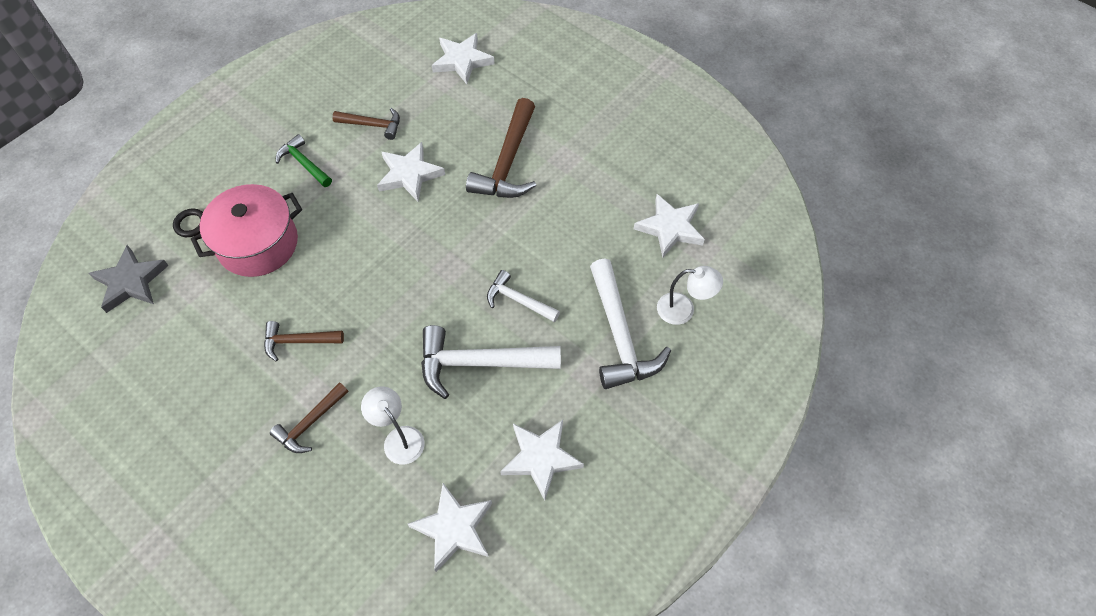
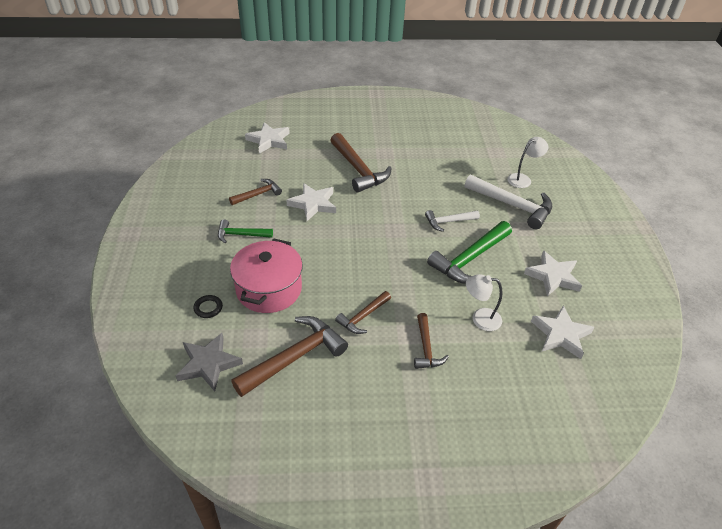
camera: 45 degrees left, 15 degrees down
white hammer [421,325,561,399] -> green hammer [427,221,512,284]
white star [634,194,705,258] -> none
none -> brown hammer [231,316,348,397]

